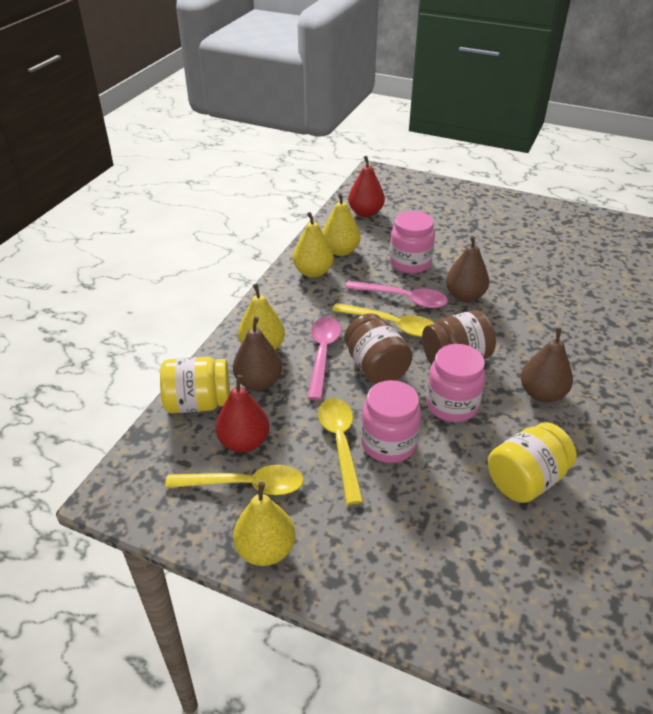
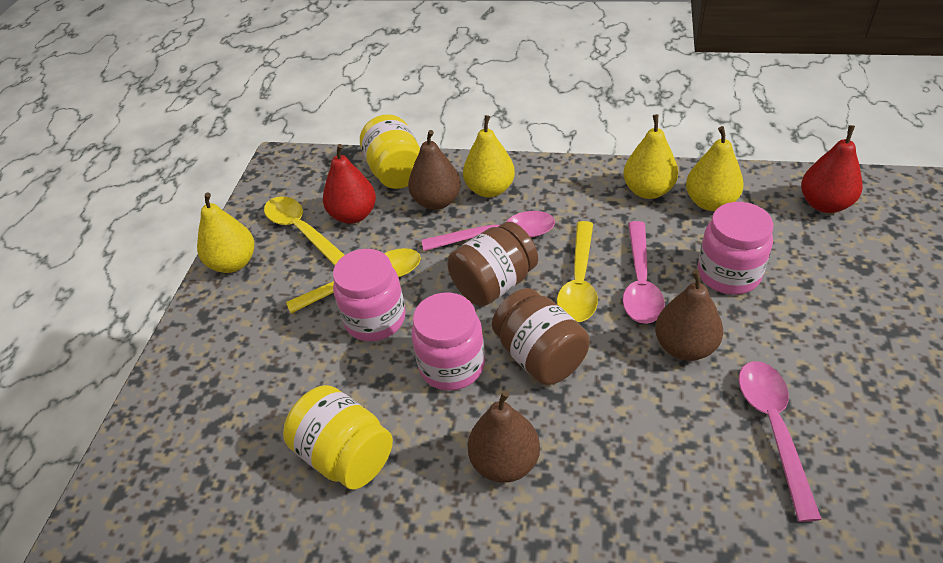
camera: 80 degrees right, 5 degrees up
yellow spoon [165,465,304,495] -> yellow spoon turned 150 degrees clockwise [264,196,344,266]
none -> pink spoon [739,361,822,522]

